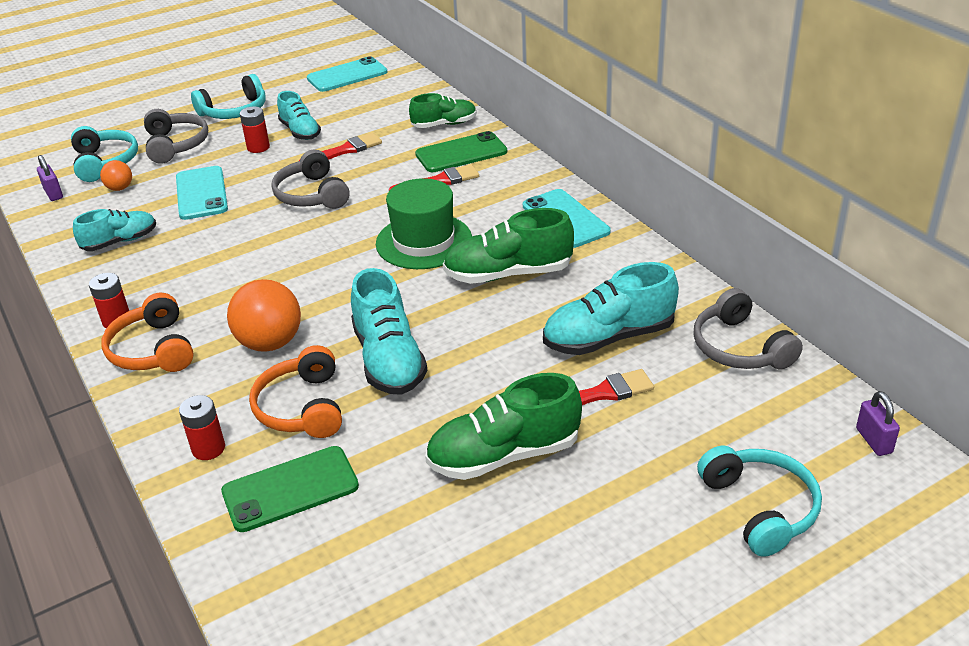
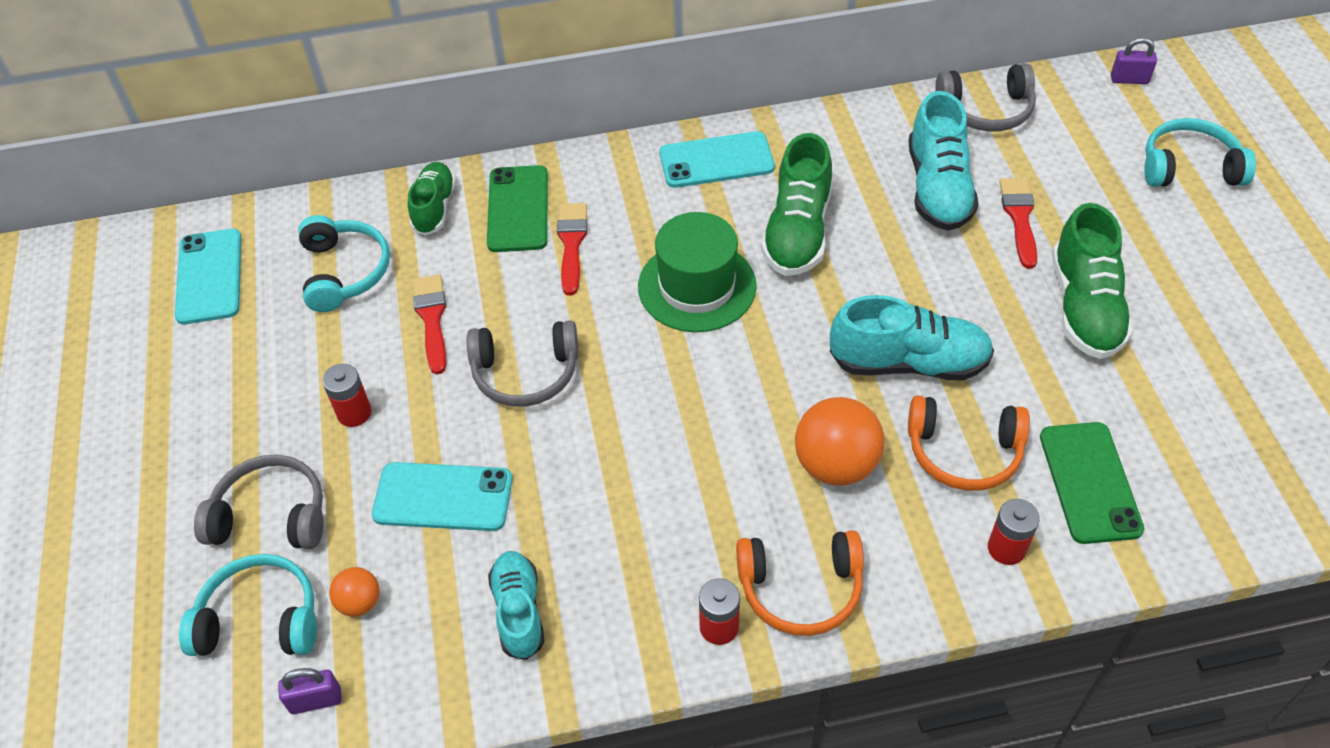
camera: 70 degrees left, 15 degrees up
turquoise headphones [191,74,266,119] -> turquoise headphones moved to [298,215,390,312]
turquoise shoe [277,91,321,140] -> none

